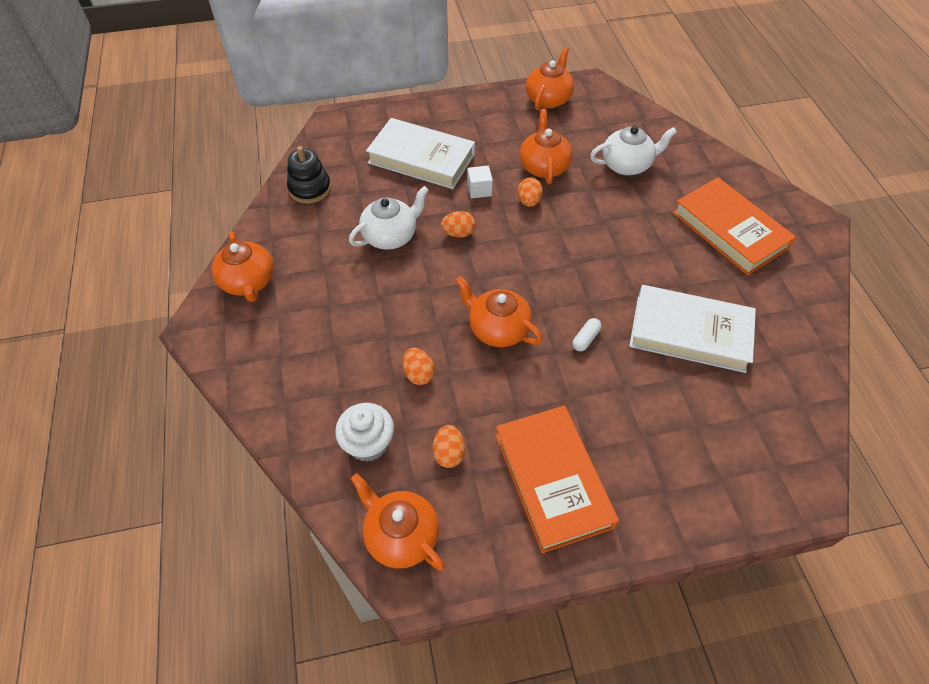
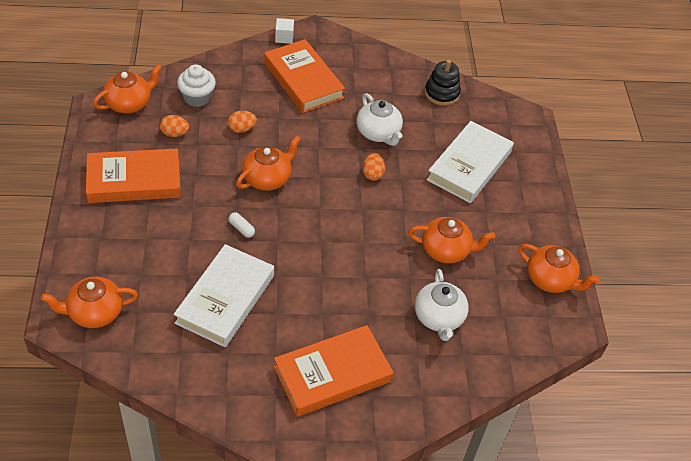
camera: 95 degrees right, 5 degrees down
orange teapot [212,231,274,302] -> orange teapot moved to [41,277,138,328]
white cube [467,166,493,198] -> white cube moved to [275,18,294,44]
orange egg [518,177,543,207] -> none
none -> orange book [264,39,345,113]

